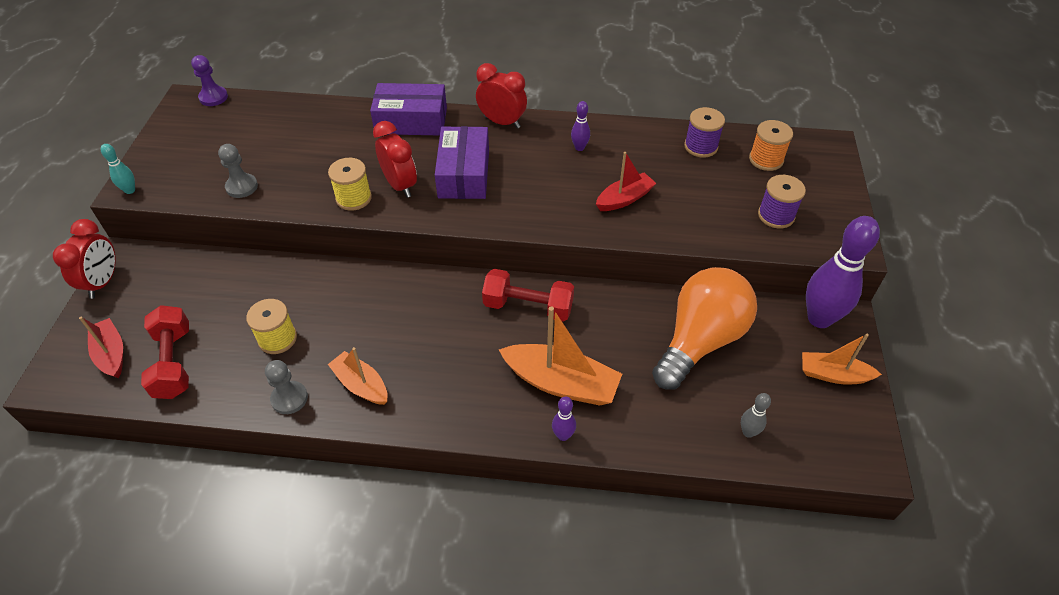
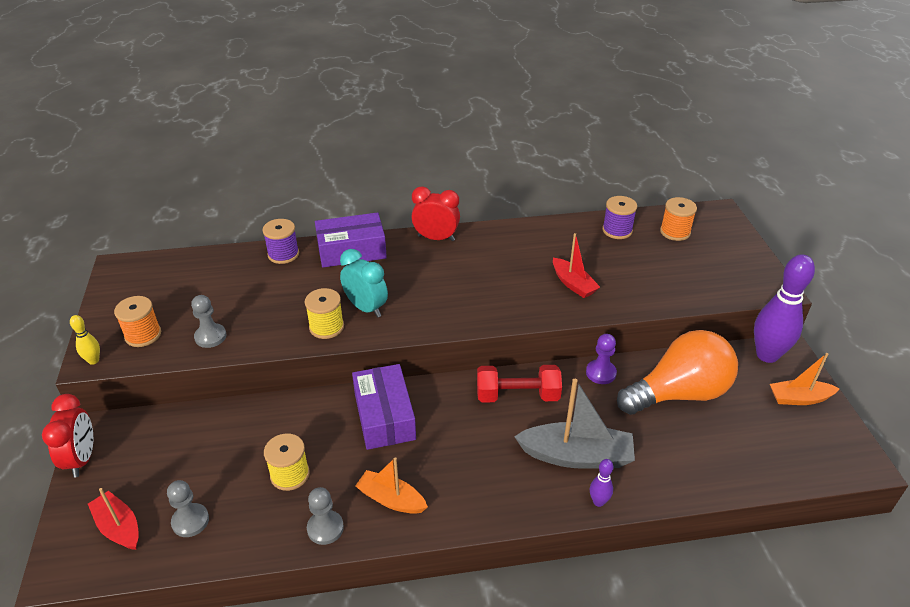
camera: 15 degrees left, 10 degrees down
turquoise bowling pin [101,144,135,194] -> yellow bowling pin [70,315,100,365]
red dumbbell [141,305,189,399] -> grey pawn [167,480,209,537]
purple pawn [191,55,228,106] -> purple pawn moved to [586,334,617,384]
red clock [373,121,417,198] -> turquoise clock [340,249,388,318]
purple box [435,126,489,199] -> purple box moved to [352,364,416,450]
orange boat [499,306,622,406] -> grey boat [514,379,635,469]
purple bowling pin [571,101,590,151] -> none
red boat [596,152,656,211] -> red boat turned 105 degrees clockwise [553,233,600,298]
orange light bulb [652,267,757,390] -> orange light bulb turned 45 degrees clockwise [617,330,738,415]
grey bowling pin [741,393,771,438] -> none
purple spool [758,175,806,228] -> purple spool moved to [263,219,299,264]
none -> orange spool [114,296,161,347]

